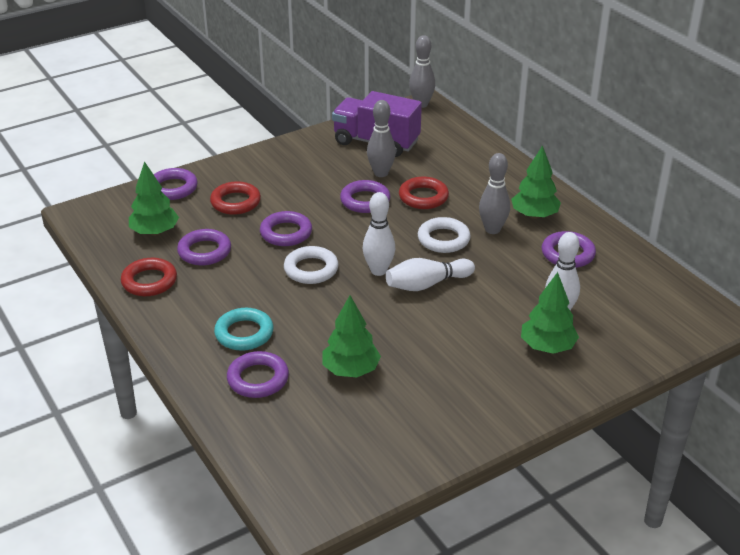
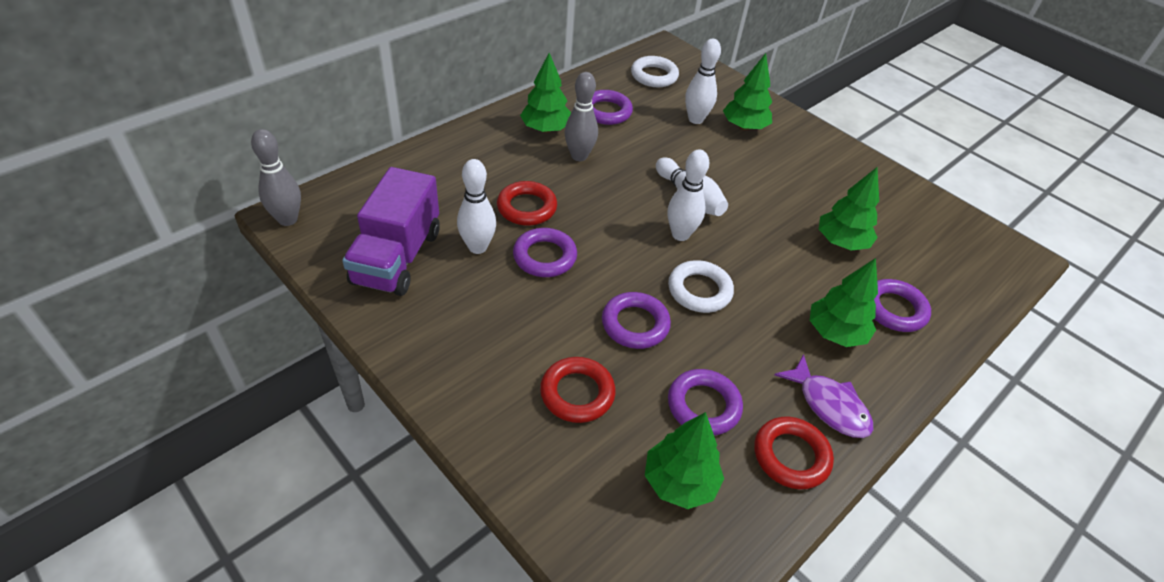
camera: 105 degrees left, 10 degrees up
purple ring [154,168,198,200] -> none
turquoise ring [214,308,274,351] -> green tree [810,258,878,347]
grey bowling pin [367,100,396,177] -> white bowling pin [457,159,496,254]
white ring [418,217,471,253] -> white ring moved to [631,56,679,87]
none -> purple fish [775,354,873,438]

